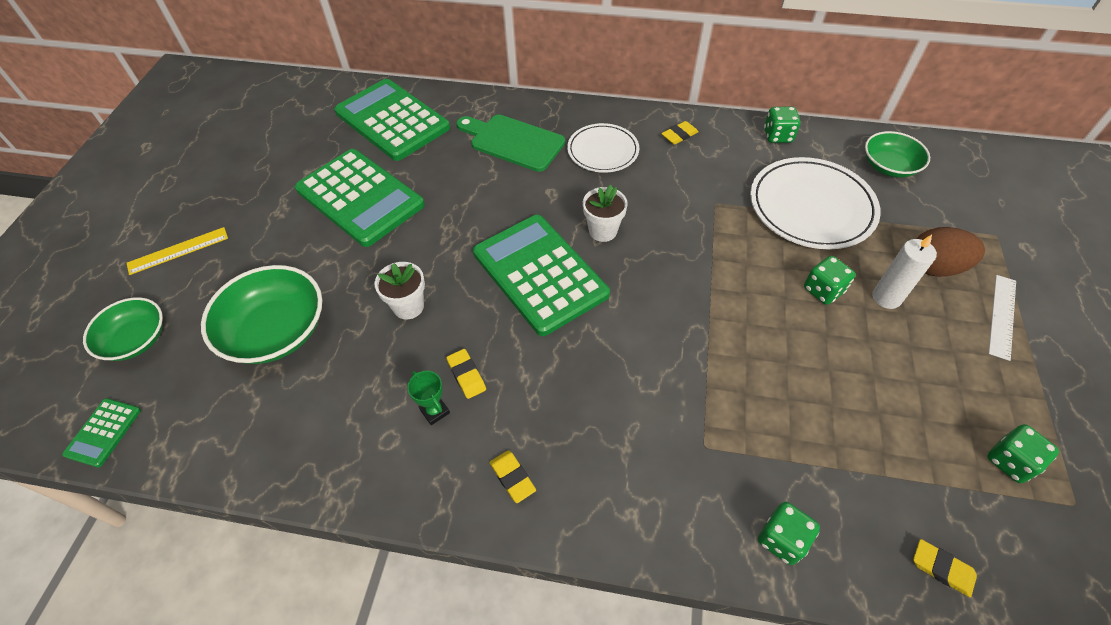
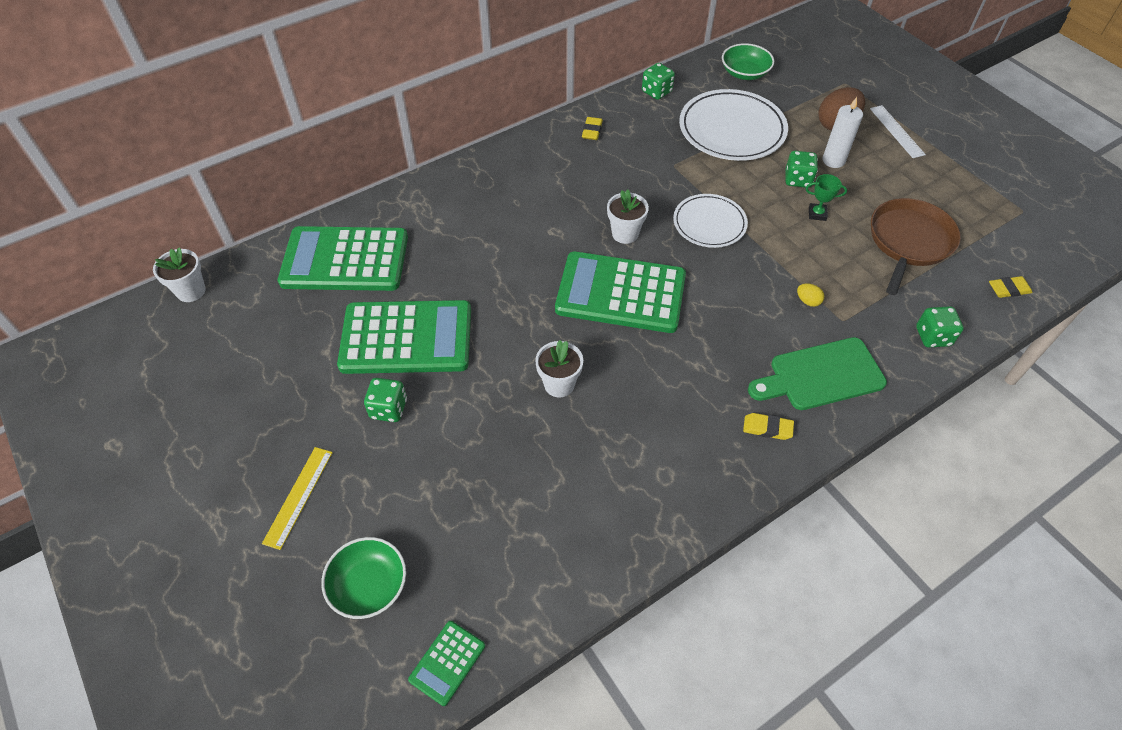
camera: 45 degrees left, 0 degrees up
green calculator [62,398,141,468] -> green calculator turned 60 degrees clockwise [408,621,485,706]
green bowl [201,265,322,364] -> none
green trophy [407,371,450,425] -> green trophy moved to [806,174,847,221]
yellow eraser [447,349,486,399] -> none
green cutting board [456,115,565,172] -> green cutting board moved to [748,337,887,410]
white plate [567,123,639,173] -> white plate moved to [673,194,748,248]
green dice [987,424,1059,483] -> green dice moved to [364,378,407,422]
none -> white flower pot [153,247,206,302]
none -> yellow egg [797,283,824,307]
none -> brown pan [871,198,961,295]

